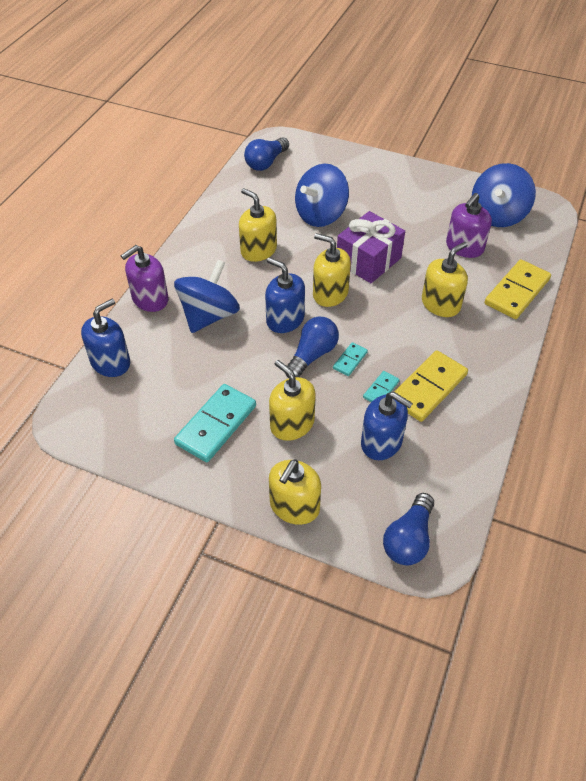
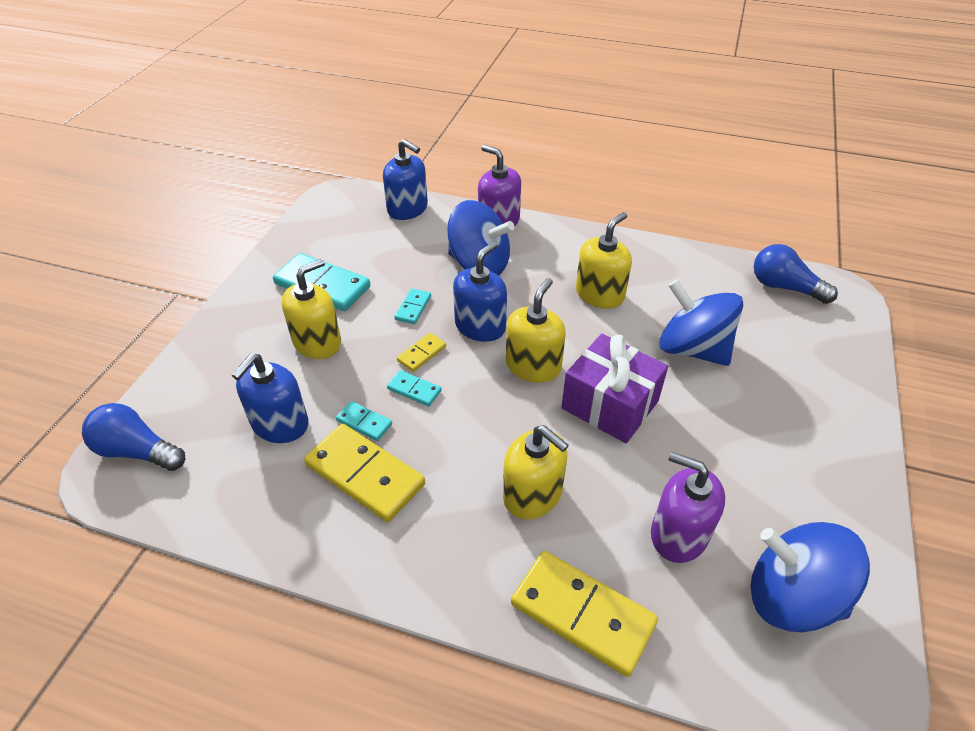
camera: 85 degrees right, 5 degrees down
yellow soap dispenser [269,459,321,525] -> none
blue light bulb [285,316,339,378] -> yellow domino [397,333,446,372]
none -> turquoise domino [394,288,431,324]

